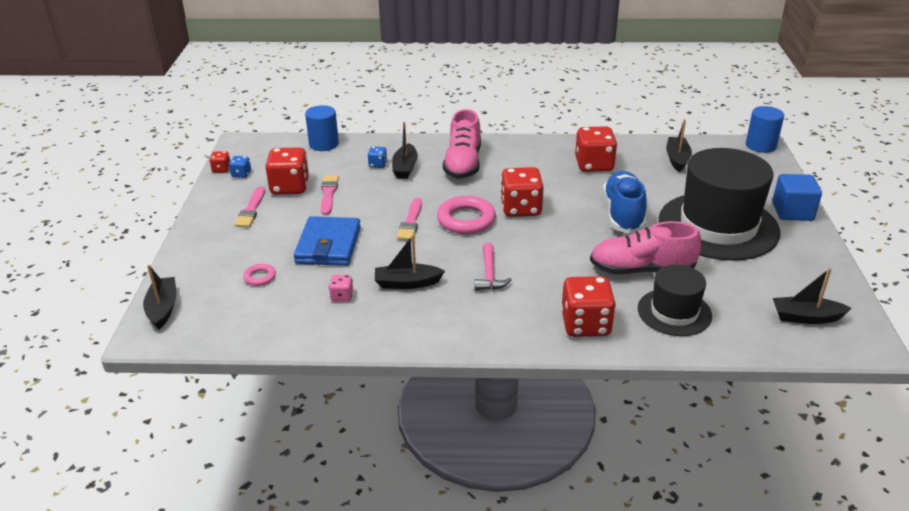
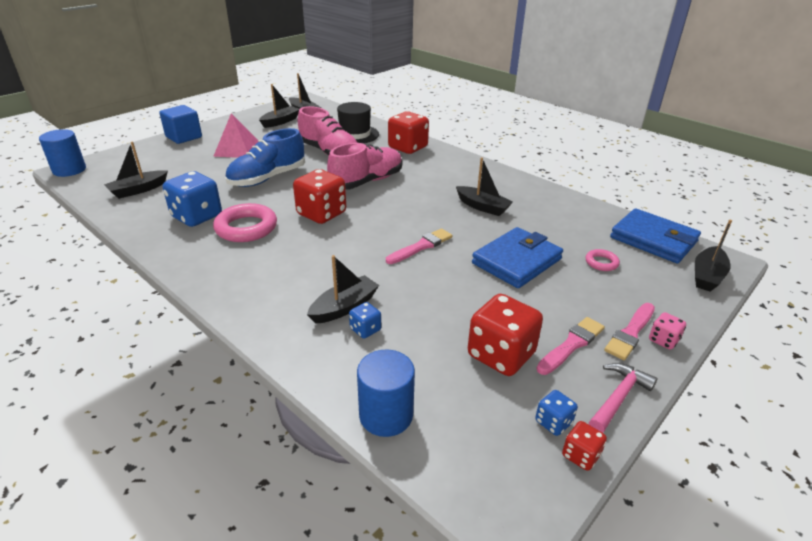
camera: 140 degrees left, 0 degrees up
pink brush [321,175,338,215] -> pink brush moved to [604,303,655,360]
pink dice [329,275,353,302] -> pink dice moved to [649,312,686,350]
pink ring [437,196,496,234] -> pink ring moved to [213,203,277,242]
pink shoe [443,109,481,179] -> pink shoe moved to [327,143,402,190]
pink hammer [475,243,512,290] -> pink hammer moved to [589,363,657,433]
red dice [575,126,617,172] -> blue dice [163,171,222,227]
black hat [659,148,781,261] -> pink pyramid [213,113,258,158]
none -> black boat [259,84,299,128]
none -> blue wallet [610,208,701,263]

